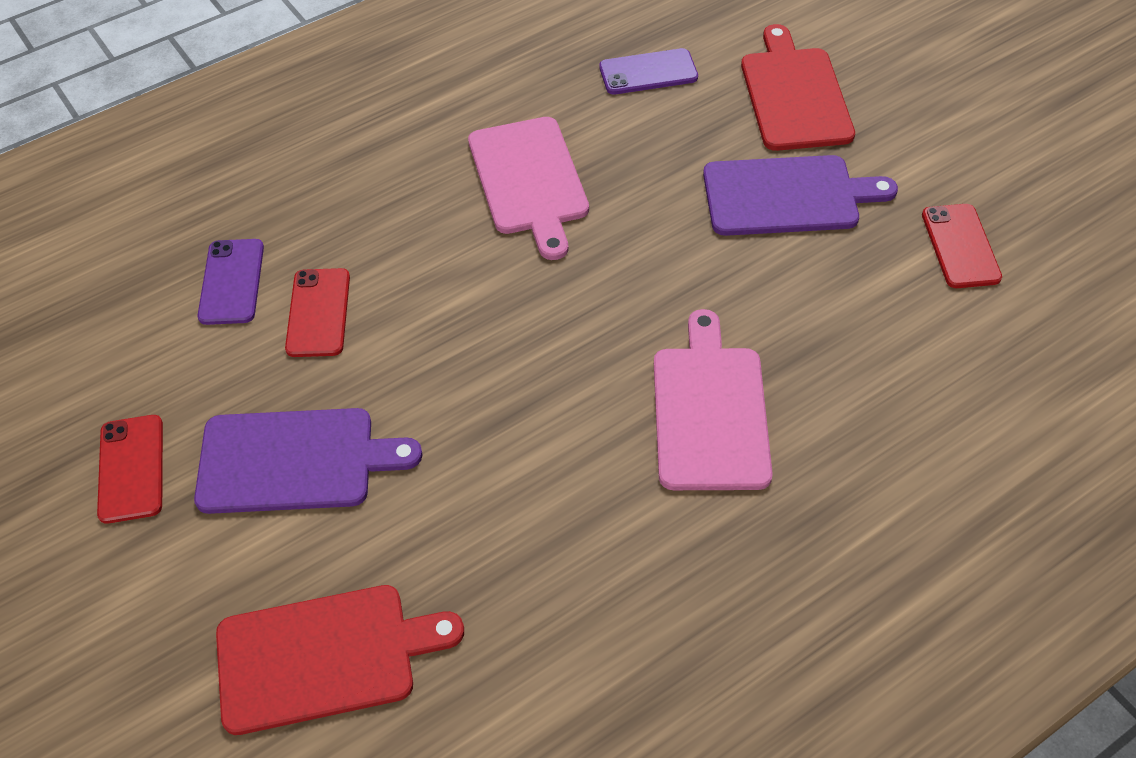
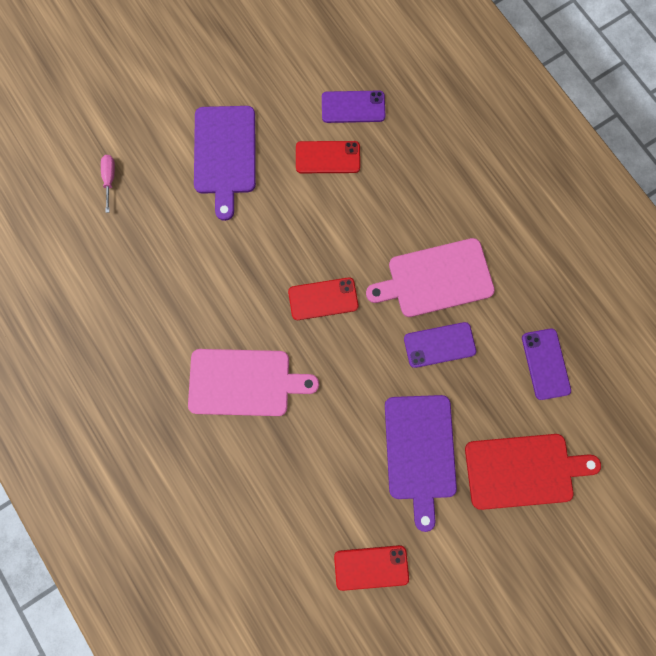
camera: 90 degrees right, 25 degrees up
red phone [97,415,163,524] -> red phone moved to [288,277,358,320]
red cutting board [216,585,464,735] -> pink screwdriver [101,155,115,213]
none -> purple phone [404,322,476,368]

